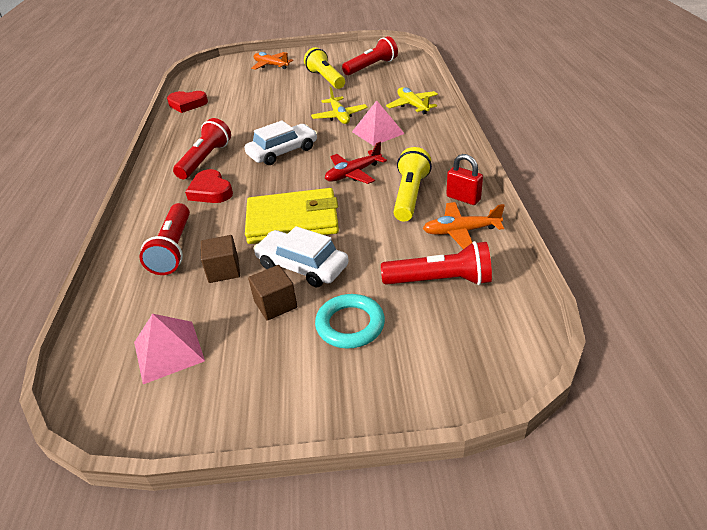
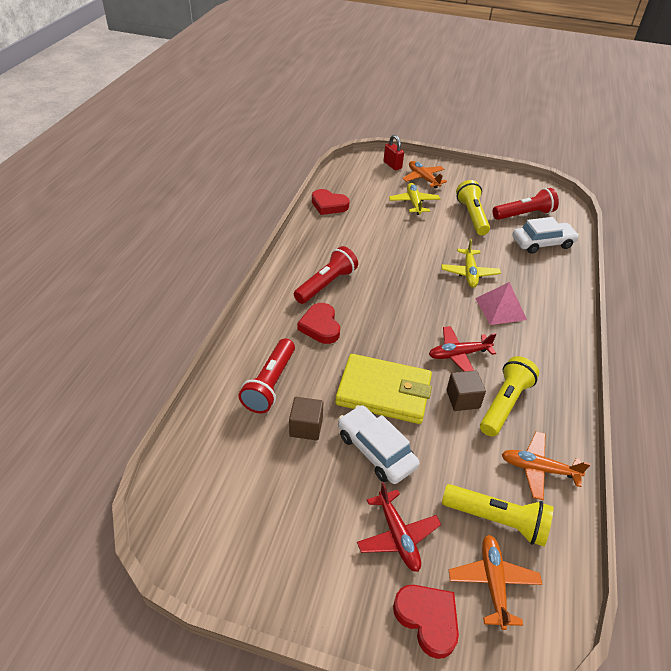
camera: 15 degrees right, 5 degrees up
pink pyramid [134,314,205,384] -> none
white car [245,120,317,165] -> white car moved to [513,217,579,254]
brown cube [248,265,297,321] -> brown cube moved to [446,370,486,411]
turquoise ring [315,294,385,349] -> red plane [357,482,441,572]
red flashlight [381,241,492,285] -> yellow flashlight [442,484,553,546]
yellow plane [386,87,438,114] -> yellow plane moved to [389,183,440,215]
red padlock [446,154,483,205] -> red padlock moved to [384,135,404,170]
none -> red heart [393,585,459,659]
none -> orange plane [449,535,542,630]

